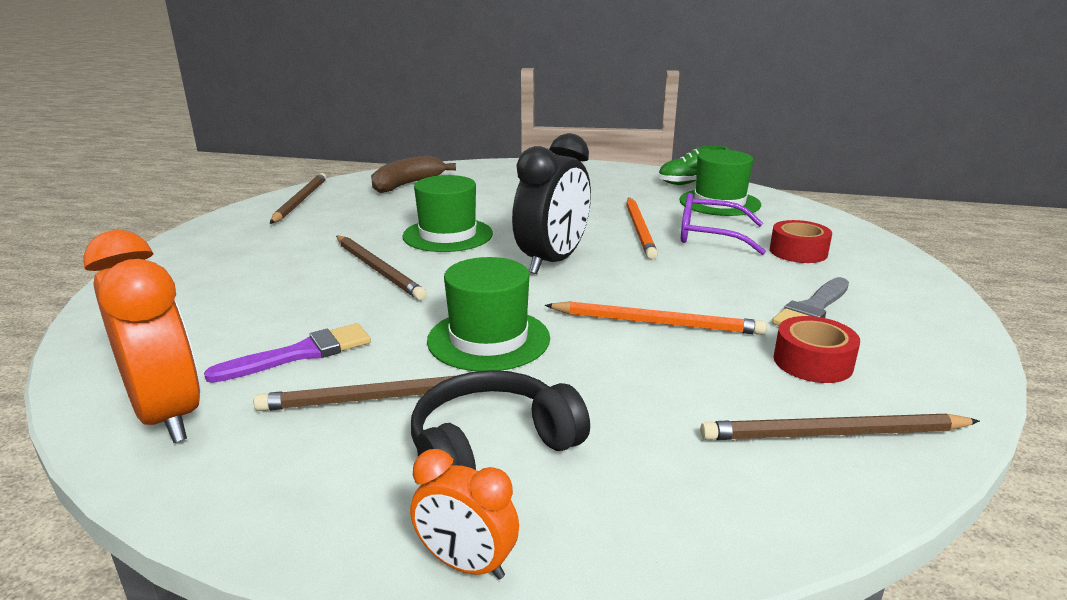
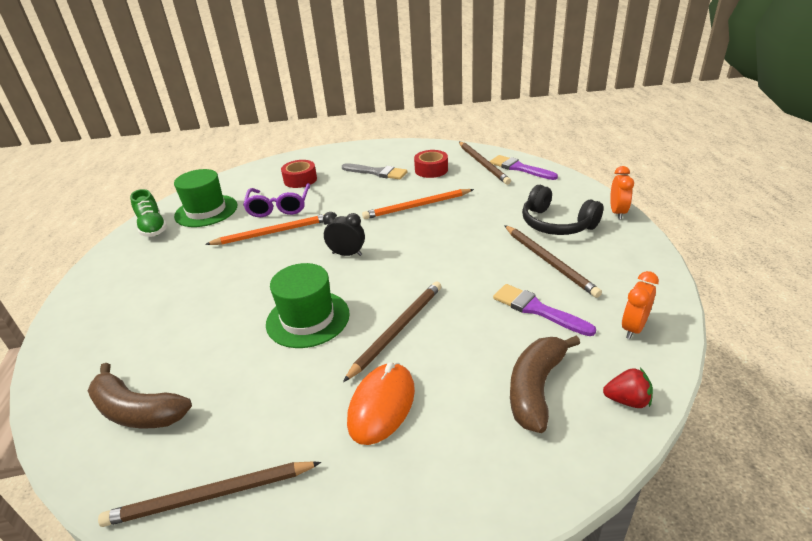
camera: 105 degrees left, 10 degrees up
orange clock [83,230,200,443] -> orange clock [622,271,659,339], size x0.53
green hat [427,257,550,371] -> none
black clock [512,133,591,274] -> black clock [323,212,365,256], size x0.53
orange pencil [545,301,767,335] -> orange pencil turned 105 degrees counterclockwise [362,189,474,219]
none -> orange mouse [347,362,415,445]
none -> purple brush [490,155,558,180]
none -> brown banana [510,336,580,433]
none -> red strawberry [603,368,653,408]

